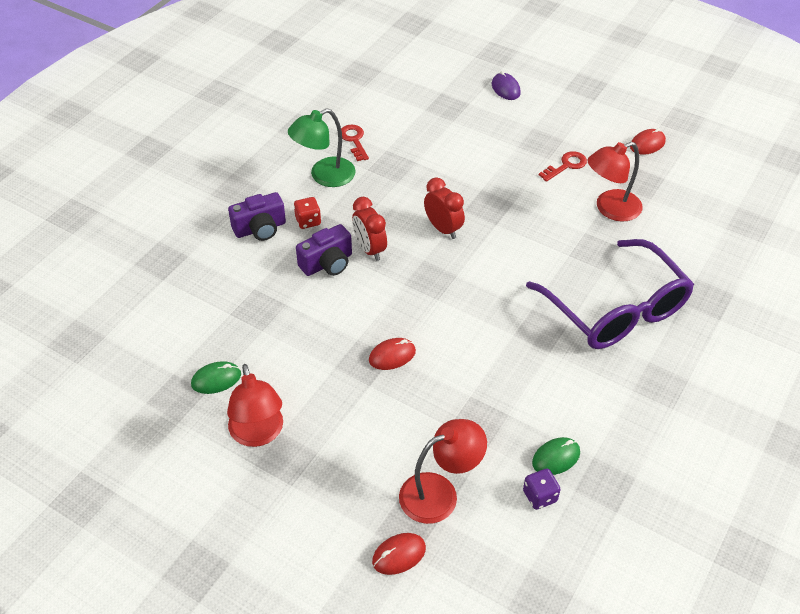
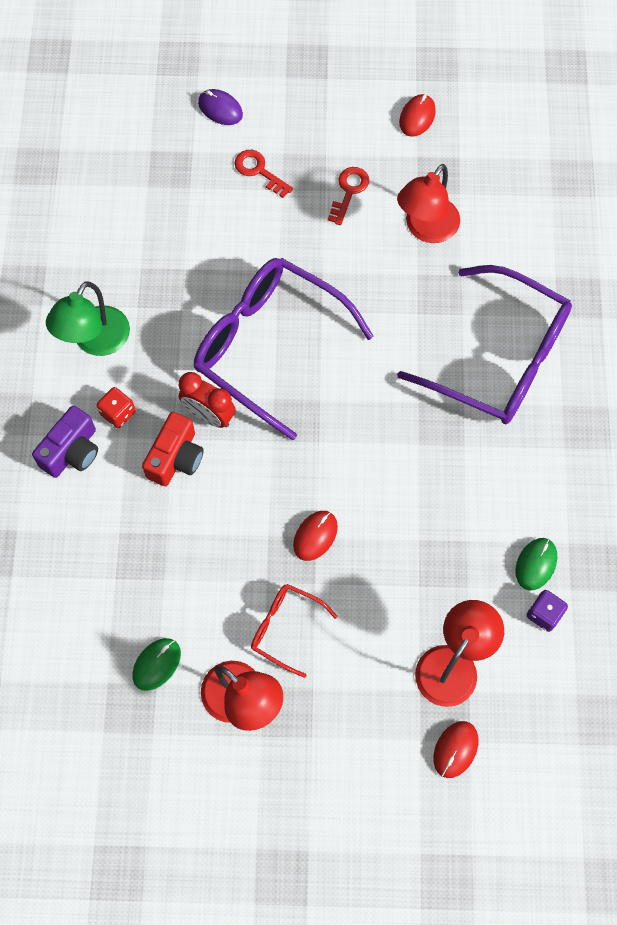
camera: 30 degrees left, 20 degrees up
purple camera [296,224,352,276] -> red camera [142,412,204,486]
red key [341,124,369,161] -> red key moved to [235,150,293,198]
red clock [424,177,465,239] -> purple glasses [194,258,374,441]
none -> red glasses [251,584,338,678]

